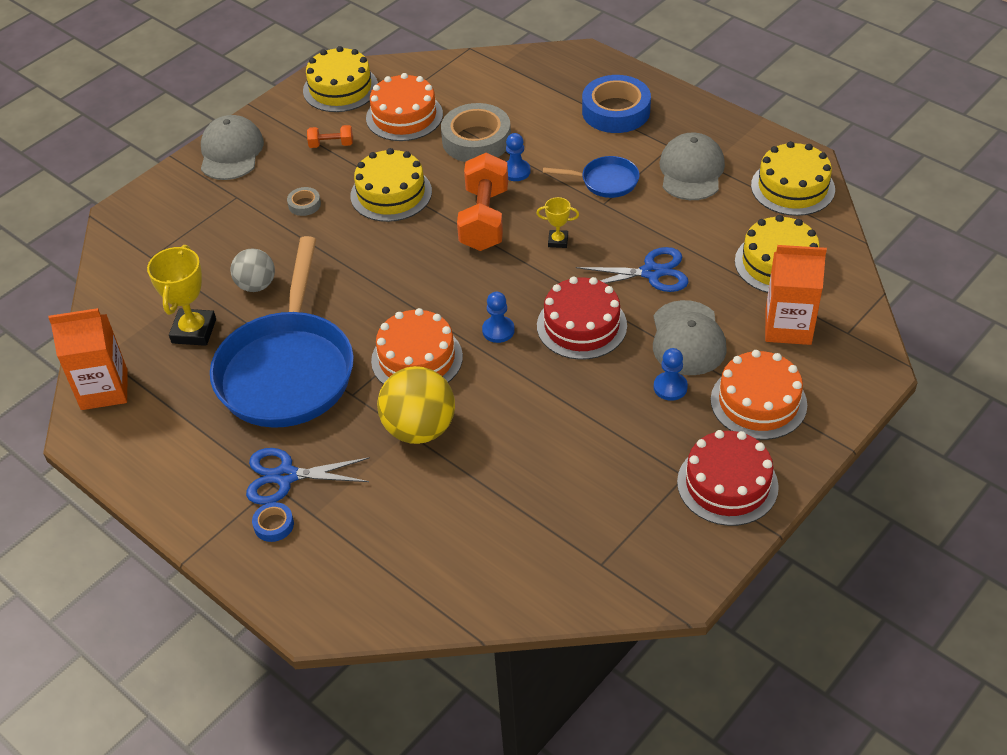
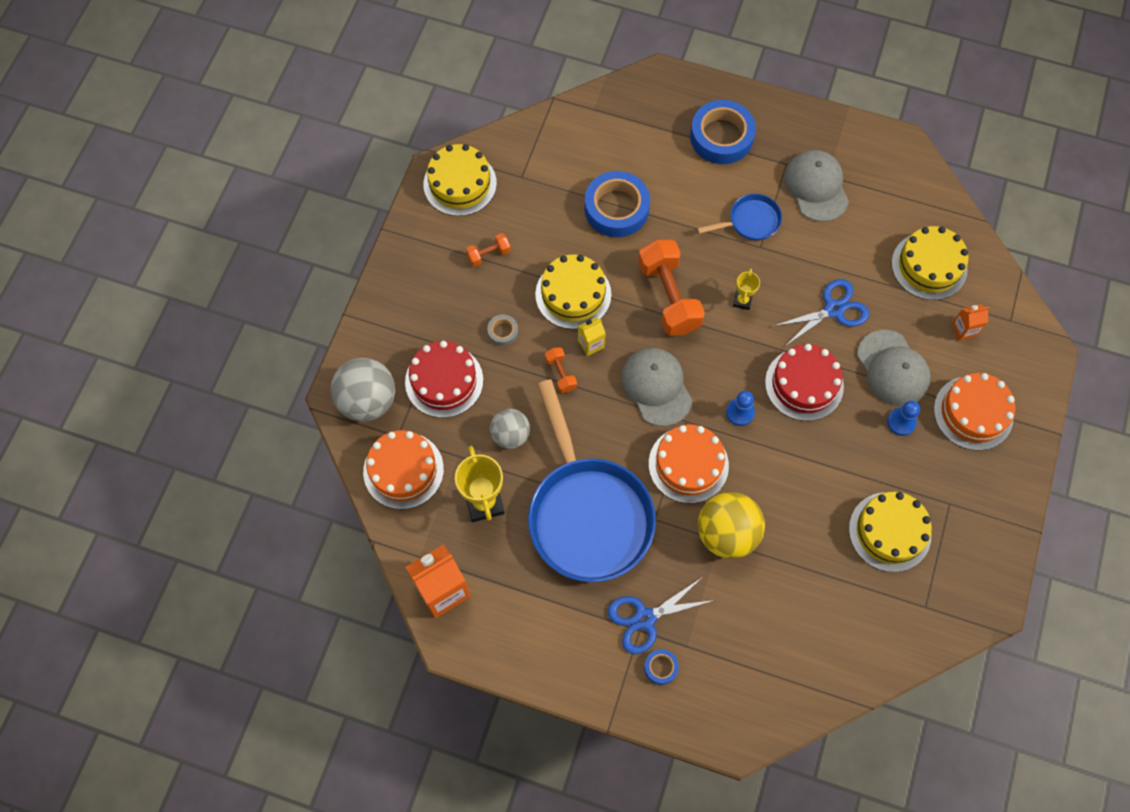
camera: 25 degrees left, 20 degrees up
grey cap [201,115,264,180] -> grey cap moved to [621,348,692,426]
orange cake [366,73,443,141] -> orange cake moved to [363,430,444,509]
grey tape [441,103,511,162] -> blue tape [585,171,650,237]
blue pawn [506,133,531,181] -> none
yellow trophy [536,197,579,248] -> yellow trophy turned 60 degrees counterclockwise [733,268,760,310]
red cake [677,430,779,526] -> red cake moved to [405,341,483,418]
yellow cake [751,141,835,216] -> yellow cake moved to [849,492,932,572]
orange carton [765,245,827,345] -> orange carton [952,304,989,341], size x0.52
none -> grey ball [331,358,395,421]
none -> orange dumbbell [545,347,577,393]
none -> yellow carton [578,317,606,356]

